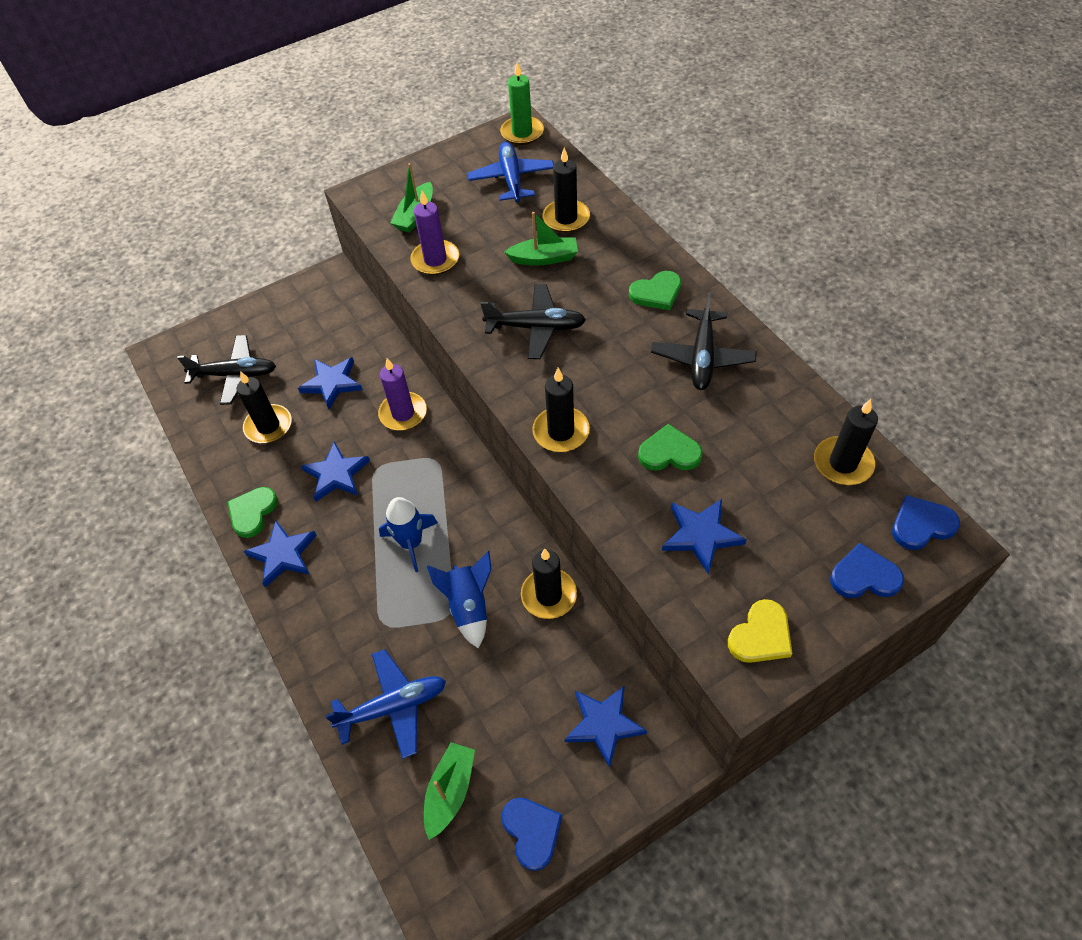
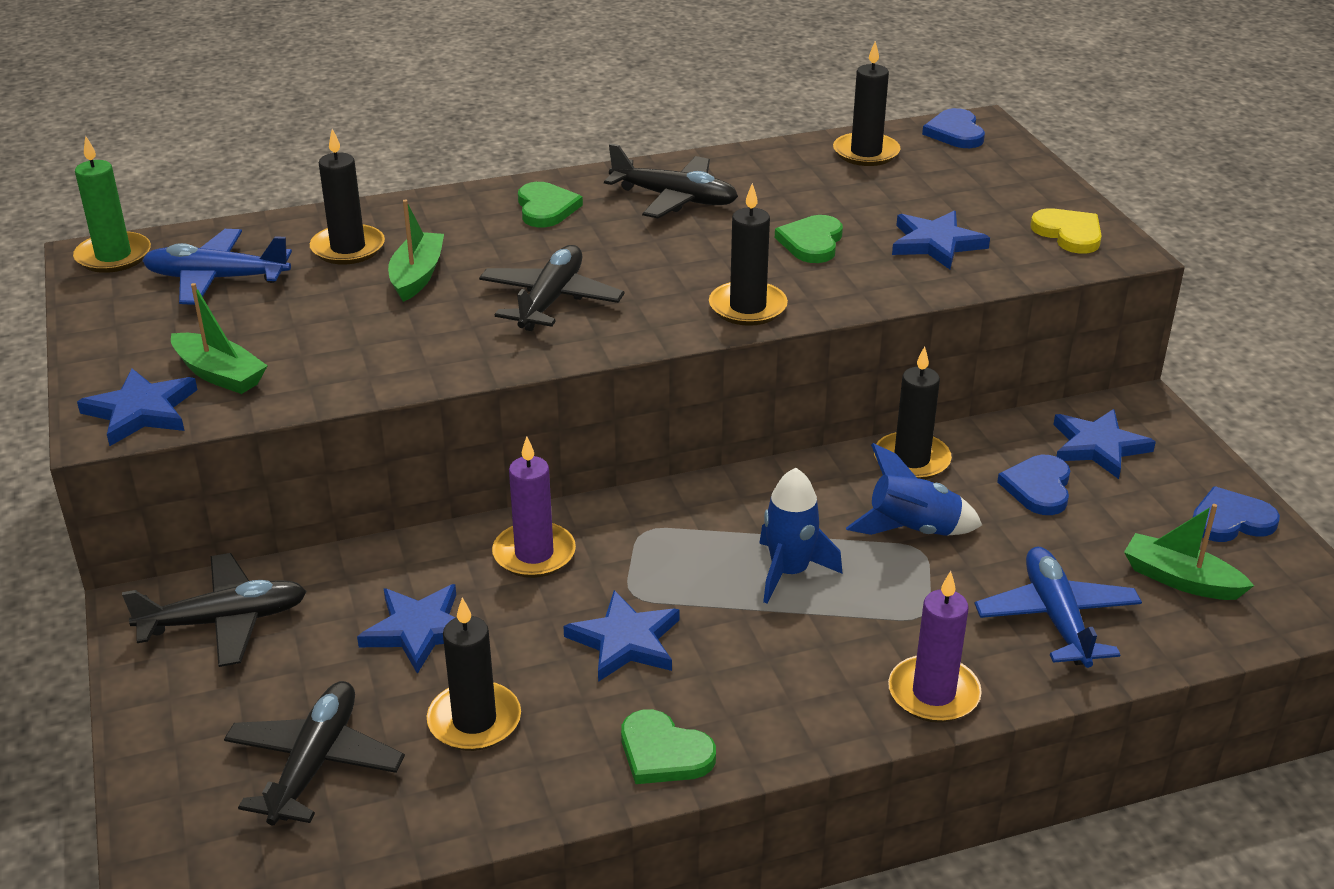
camera: 80 degrees left, 20 degrees down
blue star [244,520,317,587] -> blue star moved to [77,369,198,446]
purple candle [410,191,459,275] -> purple candle moved to [888,571,982,723]
blue heart [830,543,904,598] -> blue heart moved to [997,455,1070,515]
none -> black plane [122,553,307,667]

